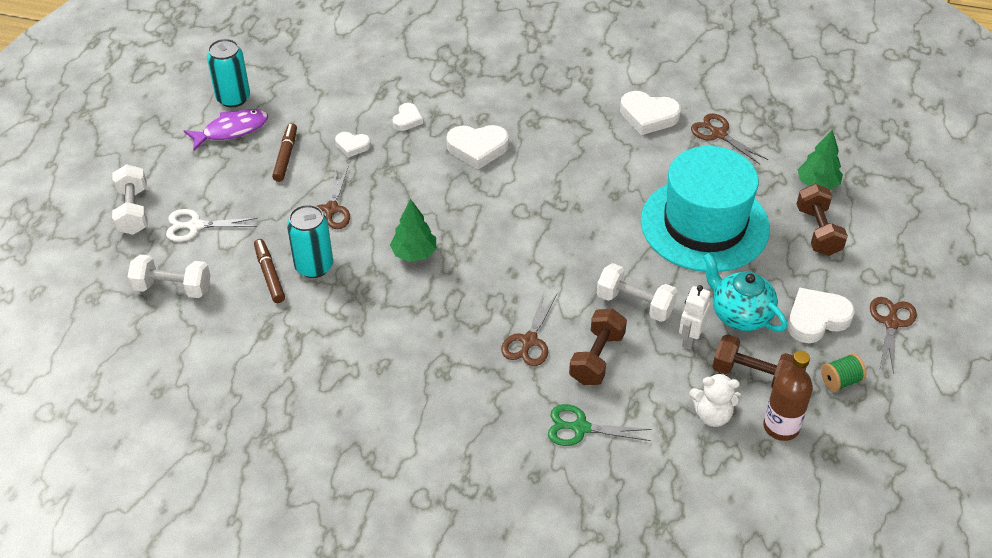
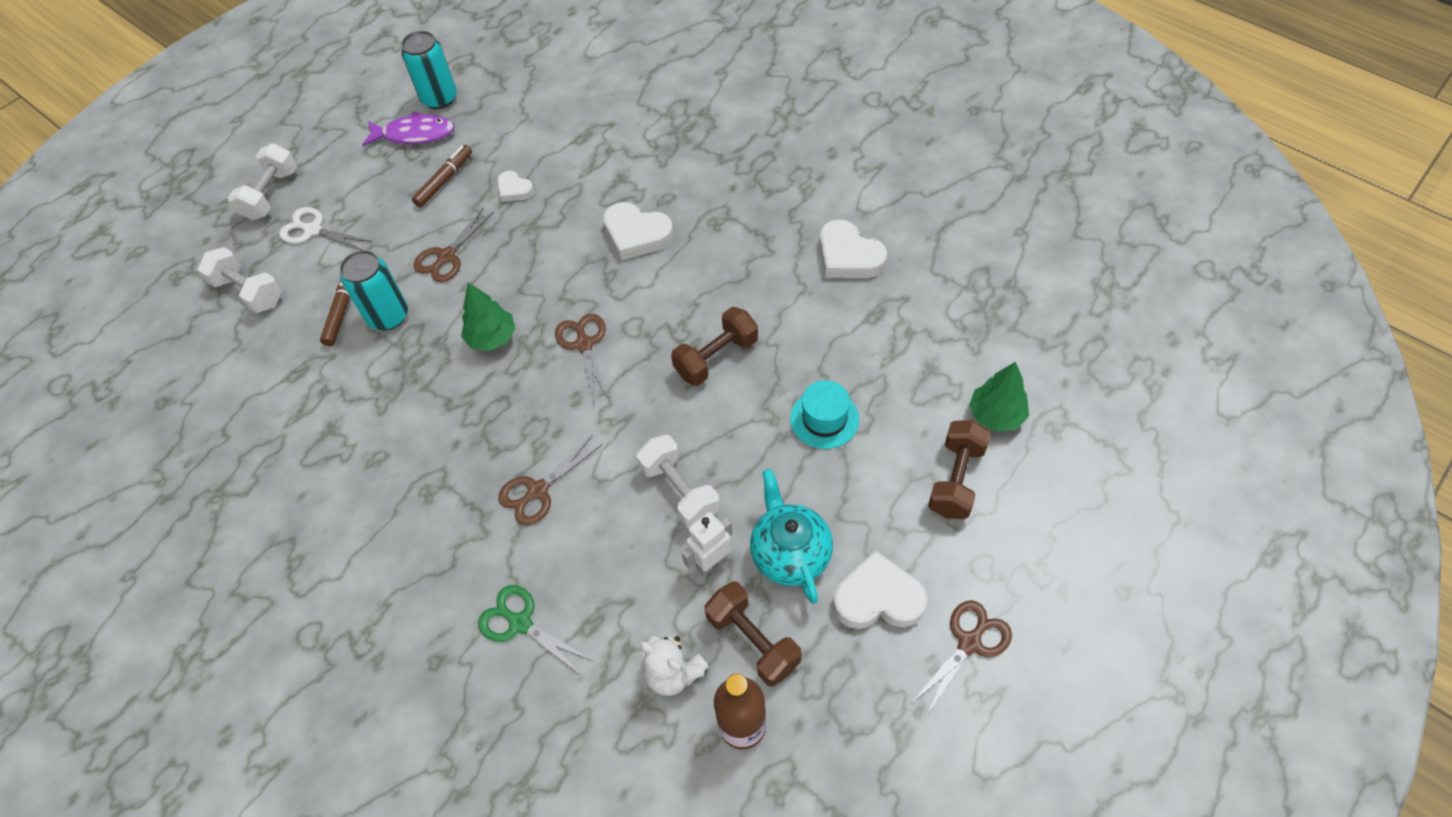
camera: 30 degrees right, 10 degrees up
white heart [393,103,423,131] -> none
brown dumbbell [569,309,627,385] -> brown dumbbell moved to [671,307,758,386]
turquoise hat [641,146,770,272] -> turquoise hat [790,380,859,449], size x0.43
brown scissors [691,113,768,165] -> brown scissors moved to [555,314,609,403]
green spool [821,353,866,392] -> none

